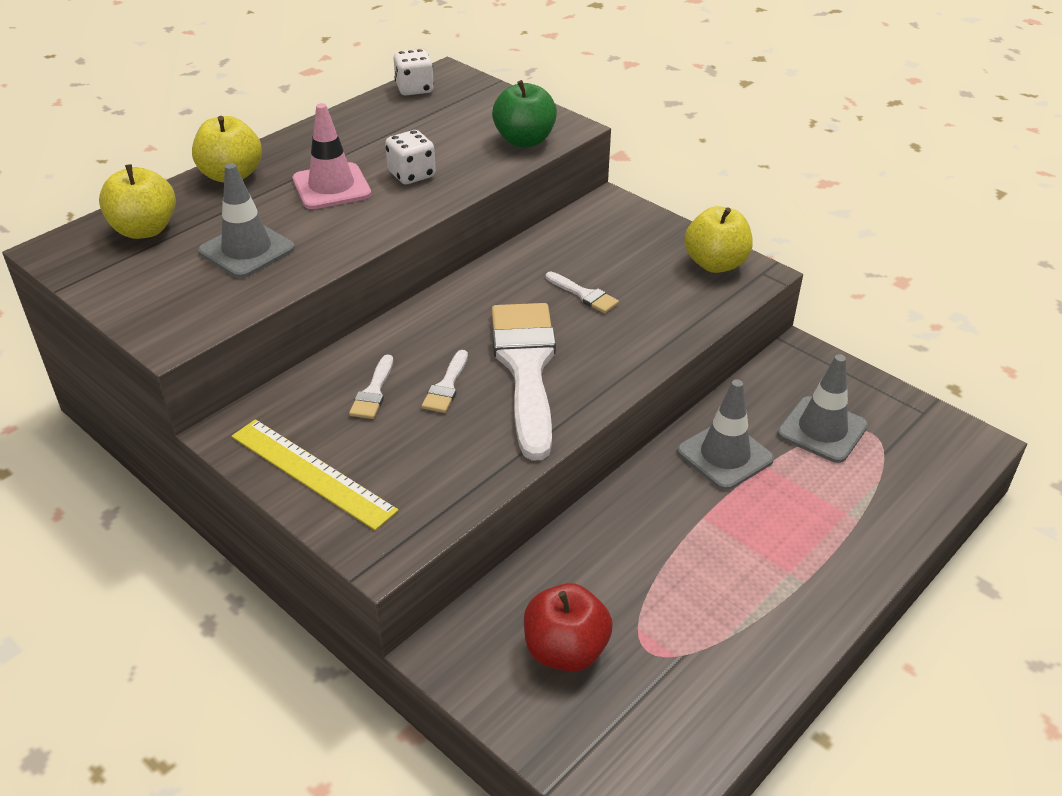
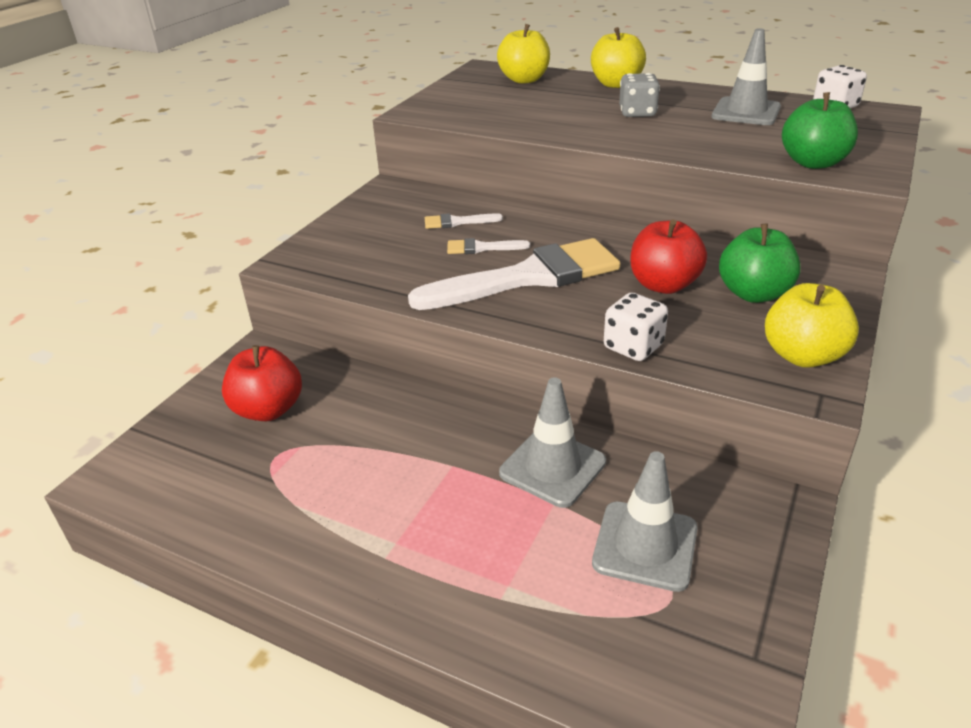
camera: 75 degrees right, 5 degrees down
grey traffic cone [198,163,295,278] -> grey traffic cone moved to [711,28,781,125]
yellow ruler [232,419,399,530] -> none
pink traffic cone [293,103,371,209] -> grey dice [619,73,660,117]
white dice [385,130,436,184] -> white dice moved to [604,293,668,361]
white brush [546,272,619,313] -> red apple [630,219,707,294]
none -> green apple [719,224,801,303]

